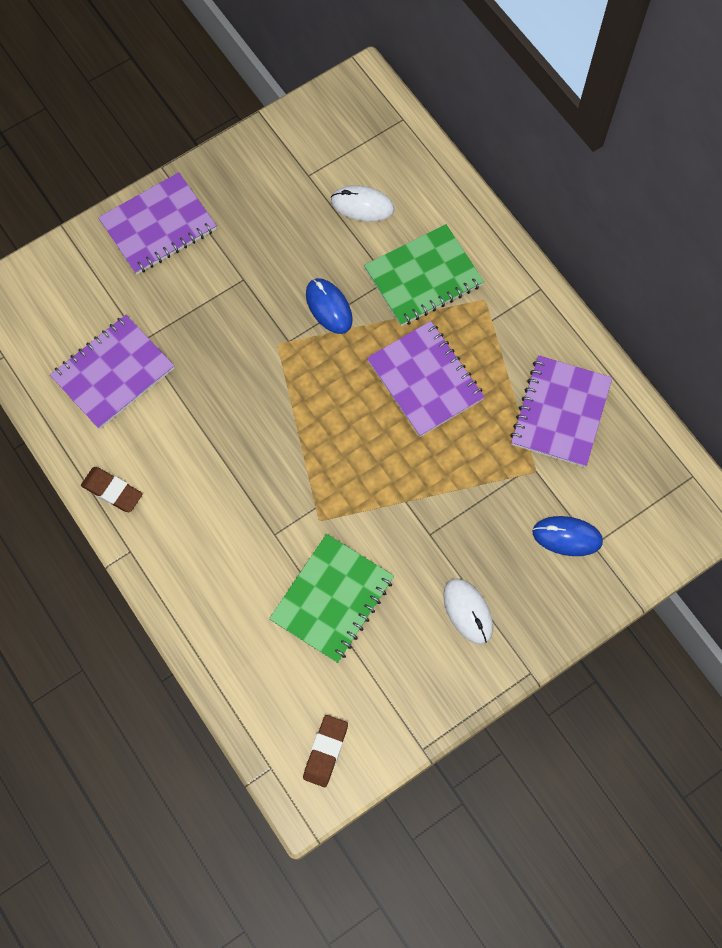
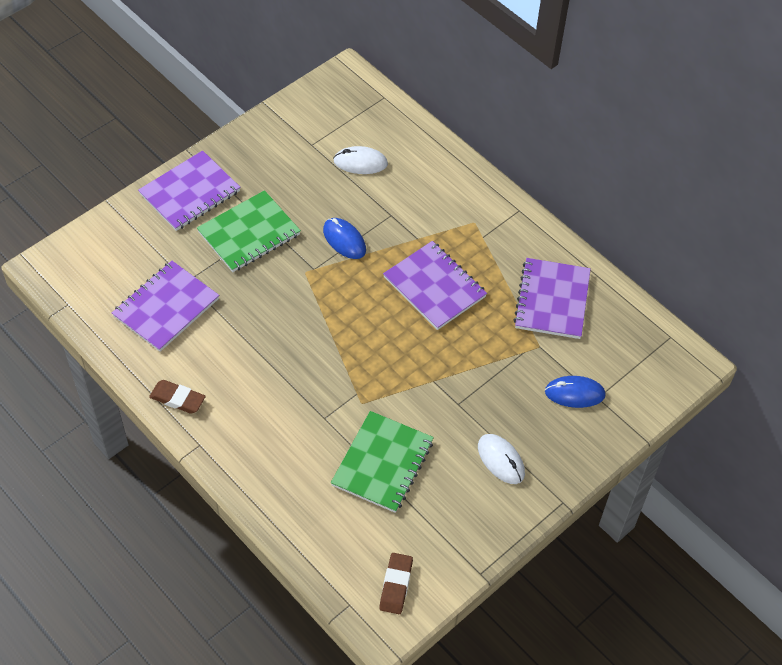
camera: 10 degrees left, 15 degrees down
green notebook [364,224,484,326] -> green notebook moved to [197,190,301,272]

